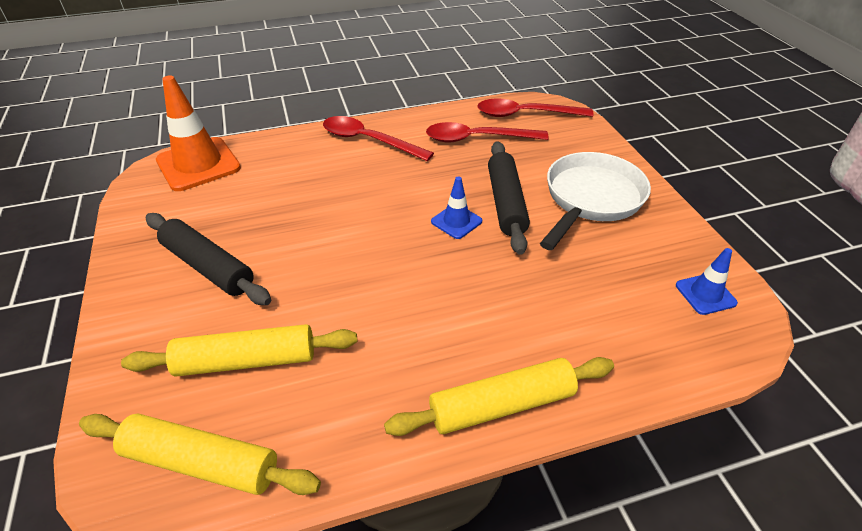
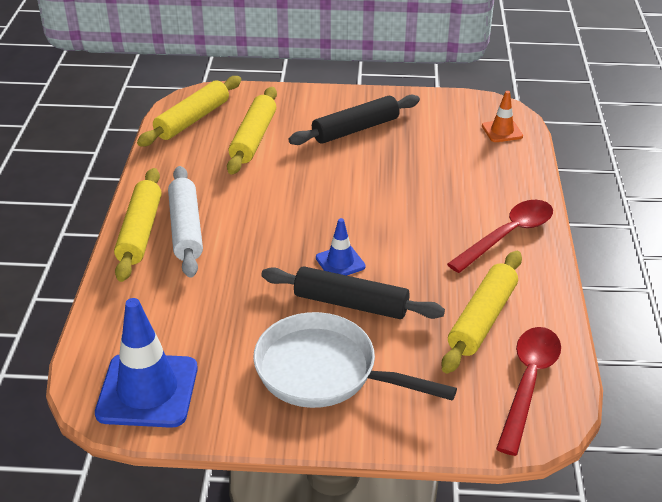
camera: 110 degrees right, 5 degrees down
orange traffic cone [156,75,241,191] -> orange traffic cone [482,91,523,142], size x0.52
red spoon [426,122,549,143] -> yellow rolling pin [442,251,522,374]
white pan [540,152,651,250] -> white pan turned 150 degrees clockwise [253,312,457,408]
blue traffic cone [676,248,738,315] -> blue traffic cone [95,298,198,428], size x1.93
none -> white rolling pin [168,166,203,278]

